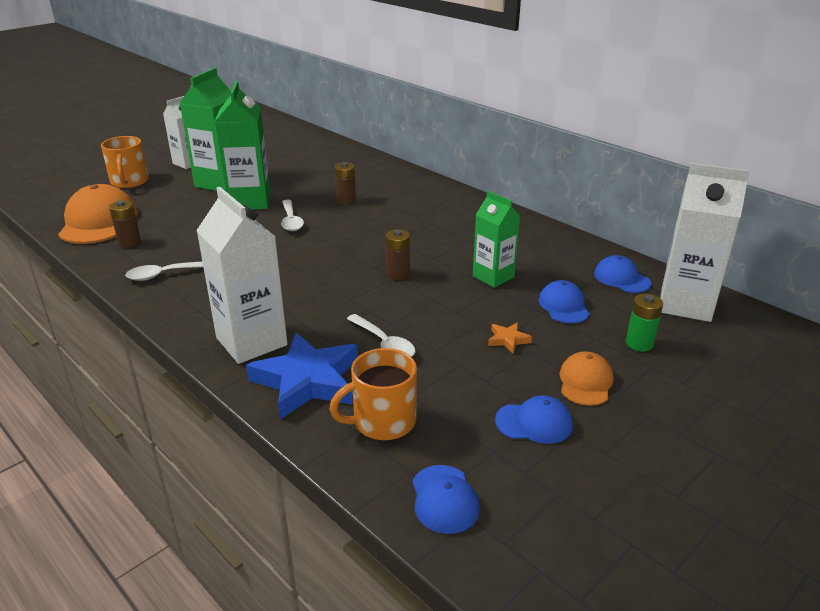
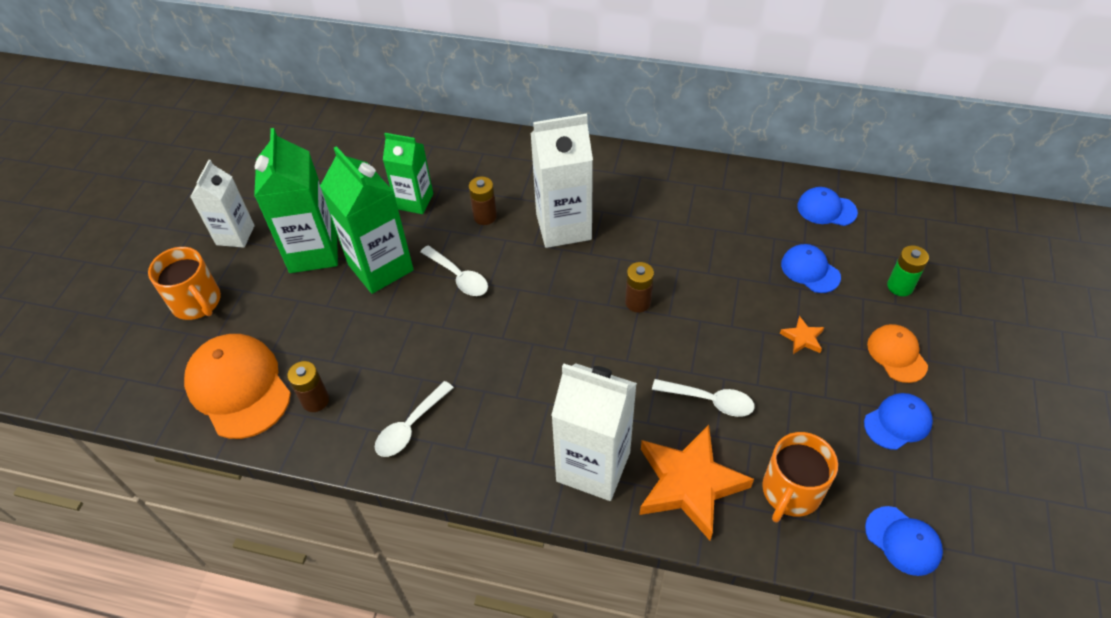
camera: 30 degrees left, 20 degrees up
blue star [246,332,358,419] -> orange star [639,425,754,540]
green carton [473,191,520,288] -> green carton moved to [383,133,433,214]
white carton [660,163,750,322] -> white carton moved to [530,114,593,248]

